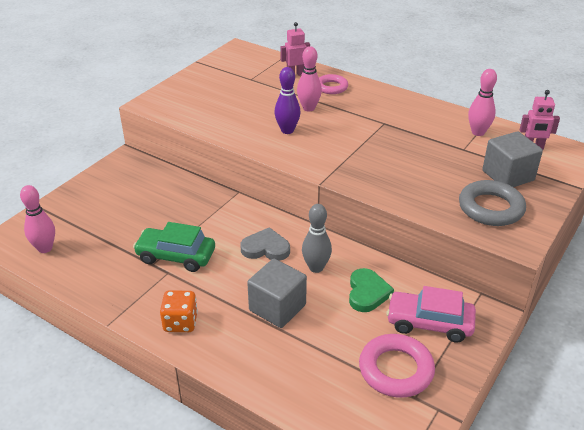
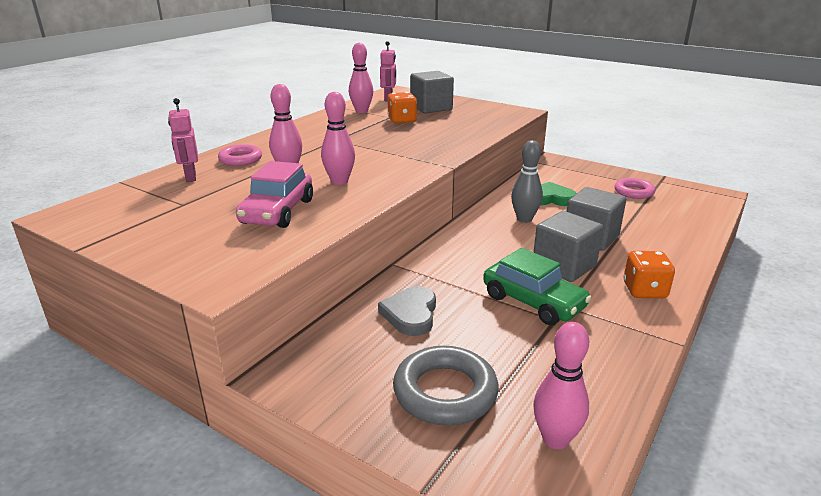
camera: 90 degrees left, 10 degrees down
green car [133,222,215,272] -> green car turned 60 degrees counterclockwise [483,248,592,325]
grey heart [240,227,290,261] -> grey heart moved to [378,286,436,336]
purple bowling pin [274,67,300,134] -> pink bowling pin [321,92,355,185]
pink ring [359,334,435,398] -> pink ring [614,178,655,199], size x0.64
pink car [386,286,476,343] -> pink car moved to [236,161,313,228]
grey ring [459,180,526,226] -> grey ring moved to [393,346,499,426]
none -> orange dice [387,92,417,123]
none -> grey cube [534,211,603,282]

